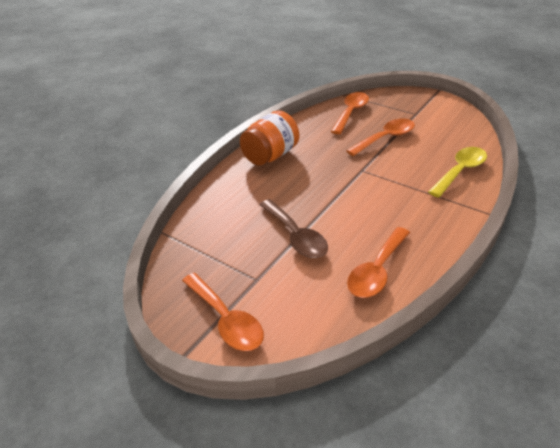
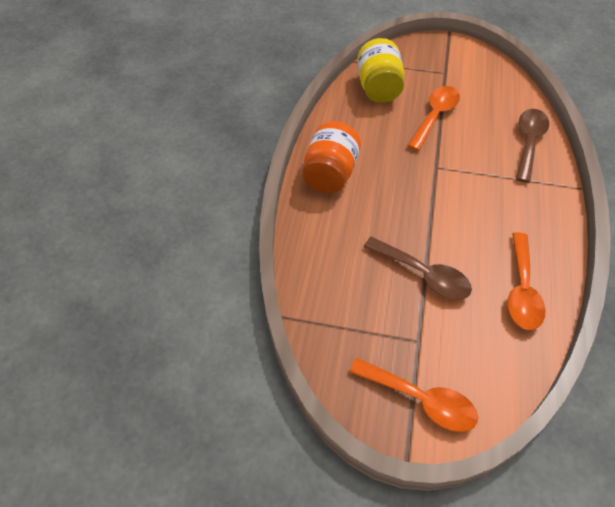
camera: 25 degrees left, 15 degrees up
orange spoon [331,92,369,134] -> yellow jar [357,38,405,103]
yellow spoon [428,147,487,198] -> brown spoon [516,109,549,183]

